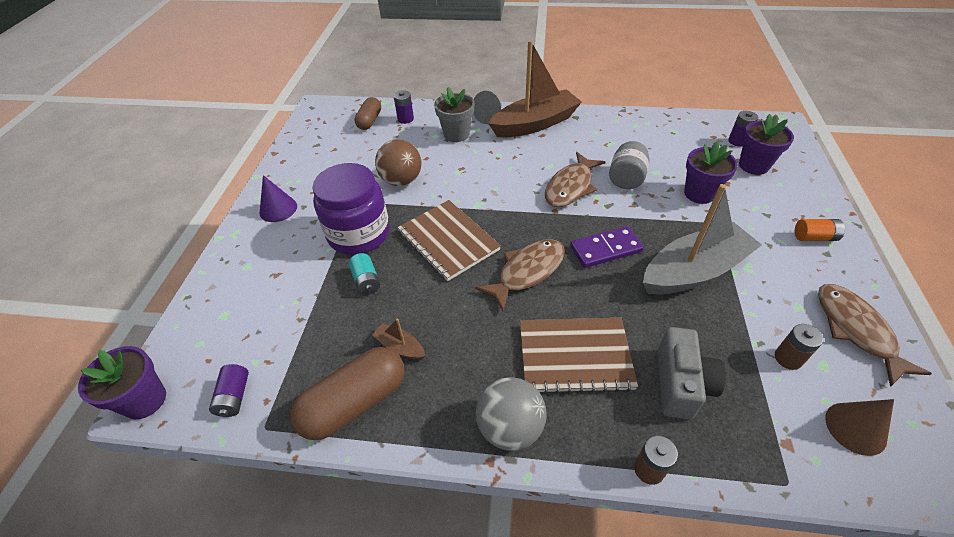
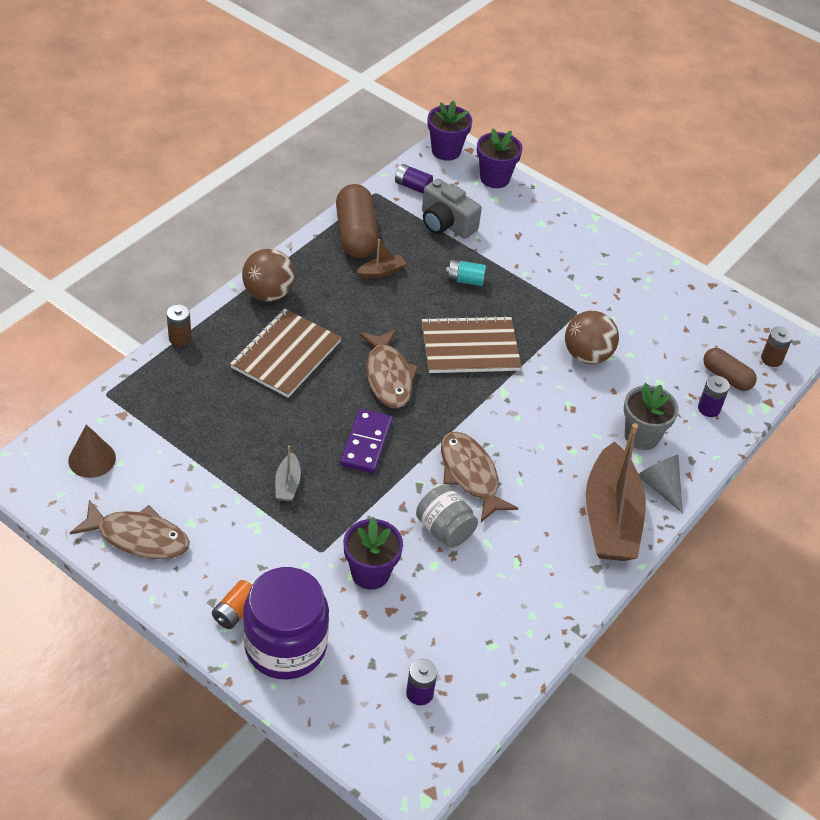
camera: 115 degrees right, 0 degrees up
purple cone [260,175,297,222] -> none
purple jar [313,163,389,255] -> purple jar moved to [243,567,329,680]
grey ball [476,377,547,451] -> brown ball [242,248,295,301]
grey boat [643,184,762,295] -> grey boat [275,445,301,502], size x0.42
grey camera [658,327,726,420] -> grey camera moved to [422,179,482,239]
purple flower pot [739,114,794,175] -> purple flower pot moved to [477,128,523,188]
brown battery [775,324,823,370] -> brown battery moved to [761,327,793,367]

